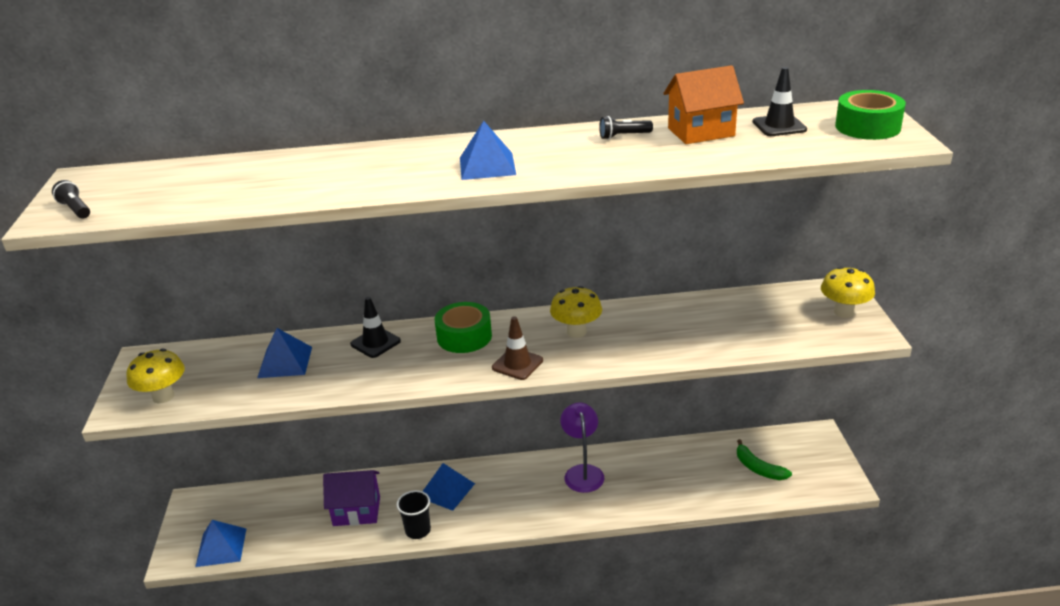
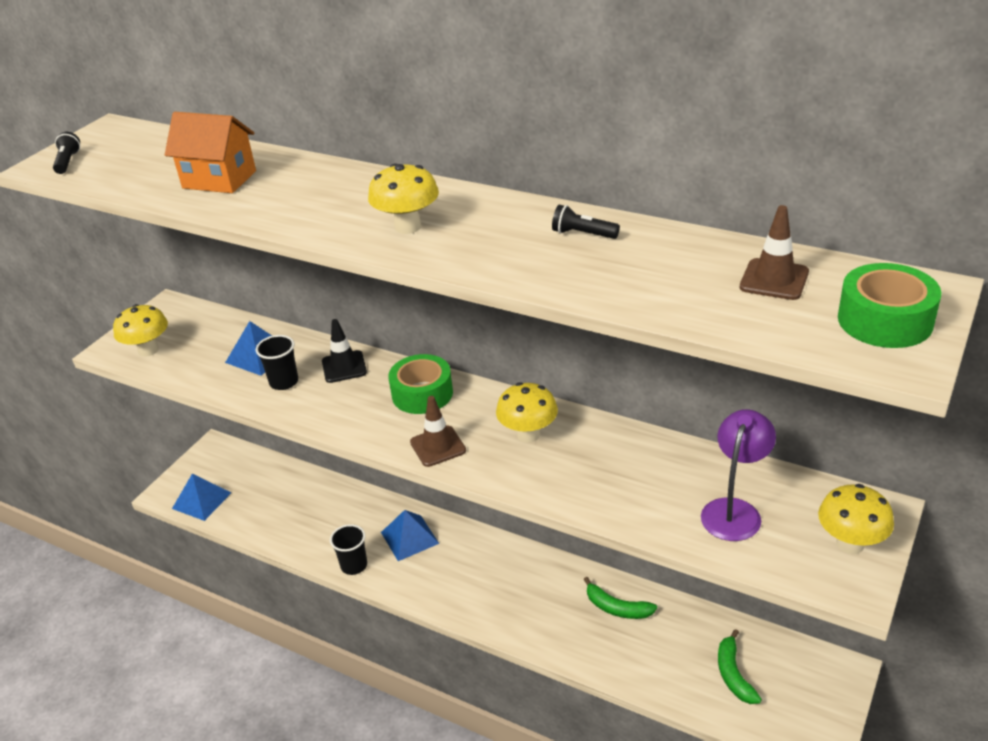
camera: 35 degrees right, 5 degrees up
purple house [323,470,380,526] -> none
blue pyramid [460,121,516,180] -> yellow mushroom [368,163,439,234]
purple lamp [560,403,604,493] -> purple lamp moved to [701,409,776,541]
orange house [663,65,744,144] -> orange house moved to [165,112,256,193]
black traffic cone [753,67,807,136] -> brown traffic cone [740,205,809,300]
none -> black cup [256,335,298,390]
none -> green banana [584,577,657,619]

